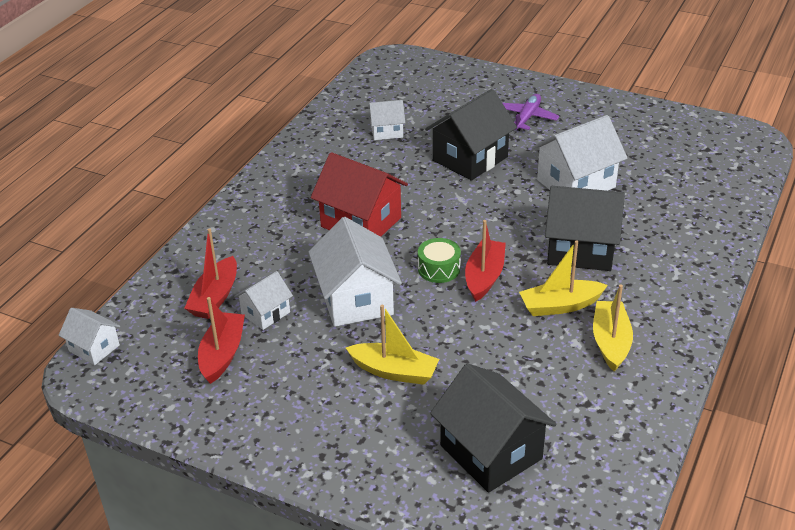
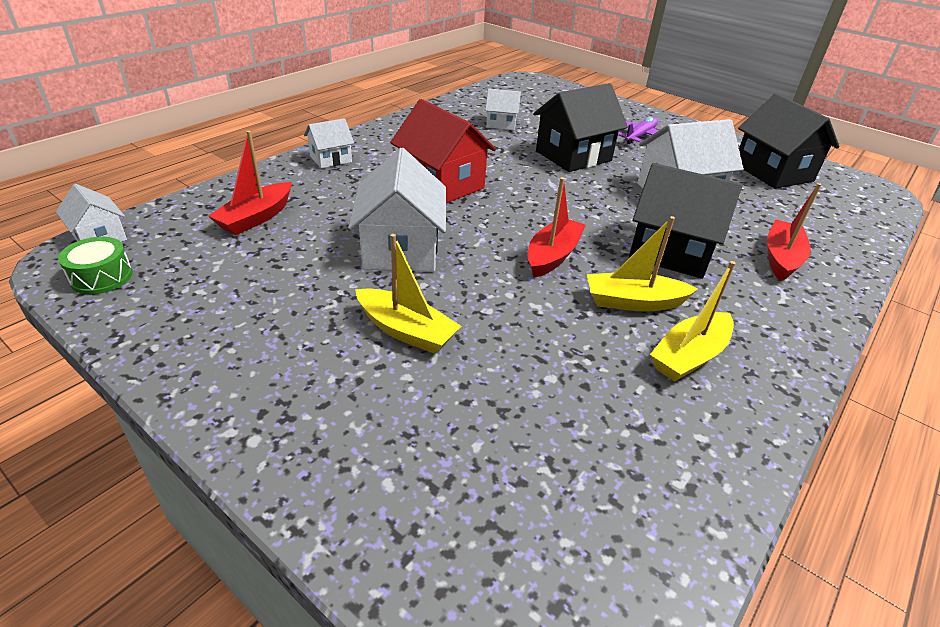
camera: 10 degrees right, 0 degrees up
red boat [198,297,245,384] -> red boat moved to [767,183,822,281]
white house [234,271,293,330] -> white house moved to [304,118,354,169]
green drum [418,238,461,283] -> green drum moved to [58,237,133,294]
black house [430,363,556,493] -> black house moved to [738,93,840,189]
yellow boat [593,284,633,371] -> yellow boat turned 150 degrees counterclockwise [650,261,736,382]

